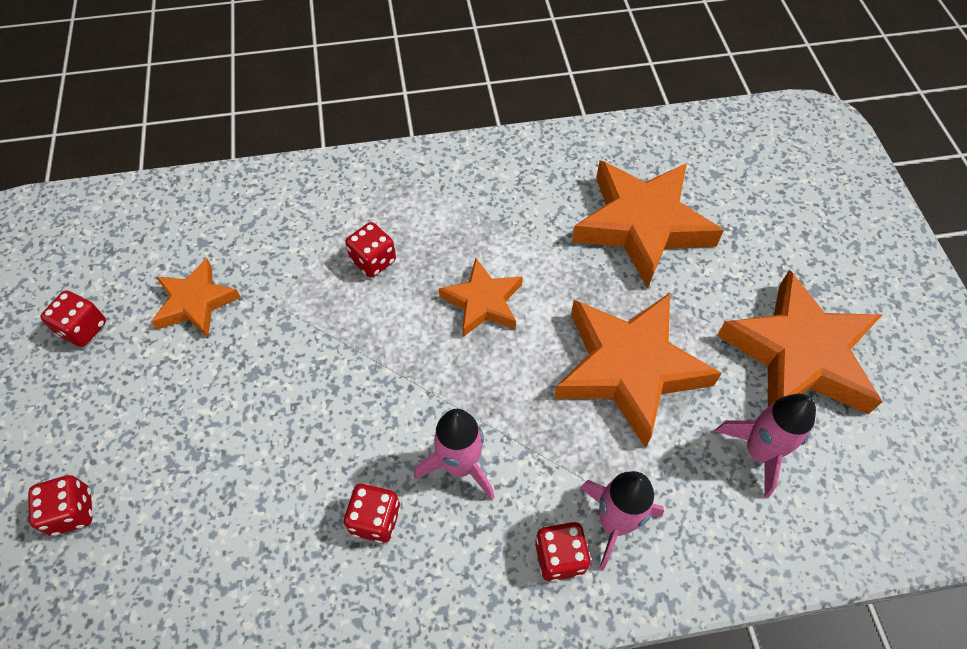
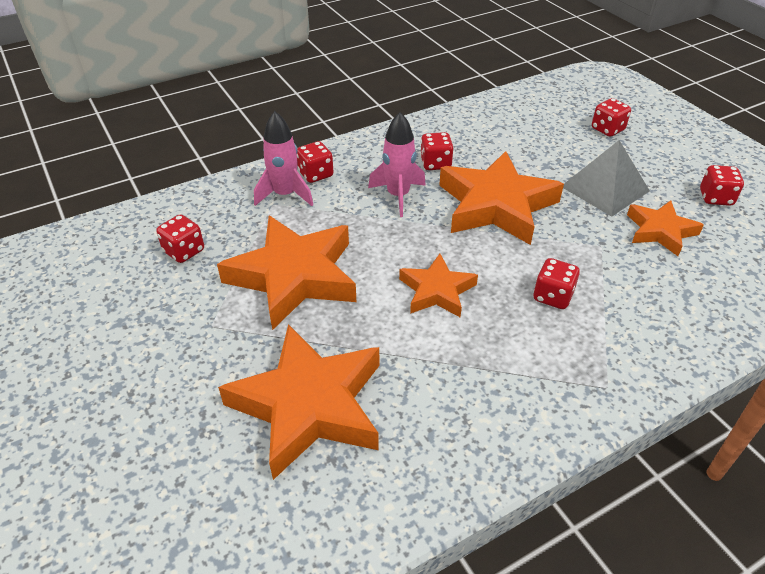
camera: 160 degrees right, 15 degrees down
pink rocket [715,394,816,498] -> red dice [156,214,204,263]
orange star [717,270,883,414] -> orange star moved to [439,151,564,245]
none -> grey pyramid [563,140,650,217]

